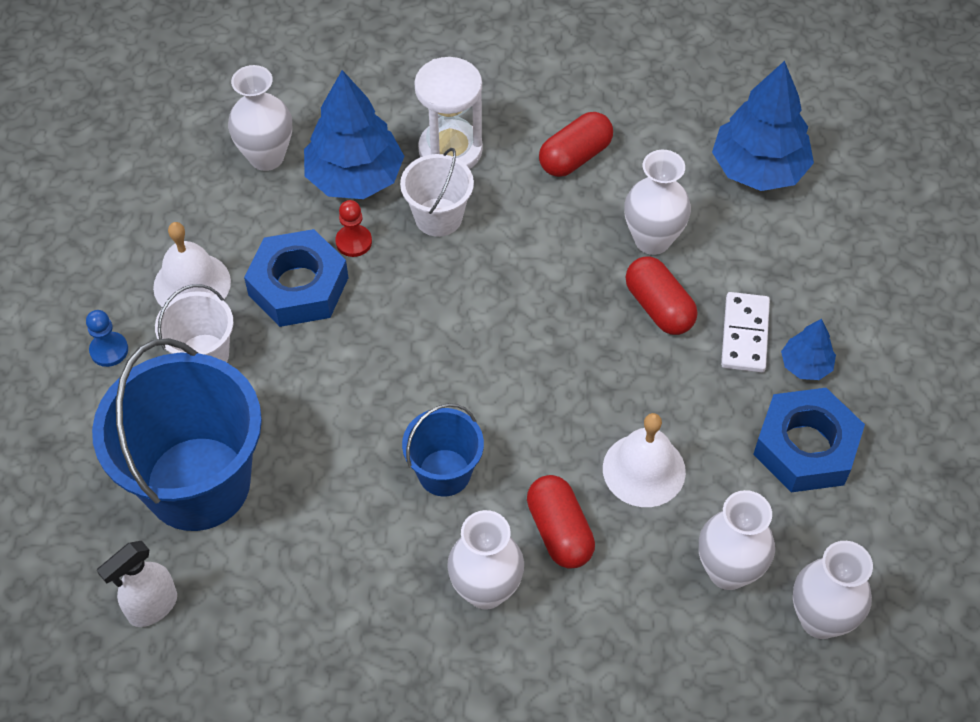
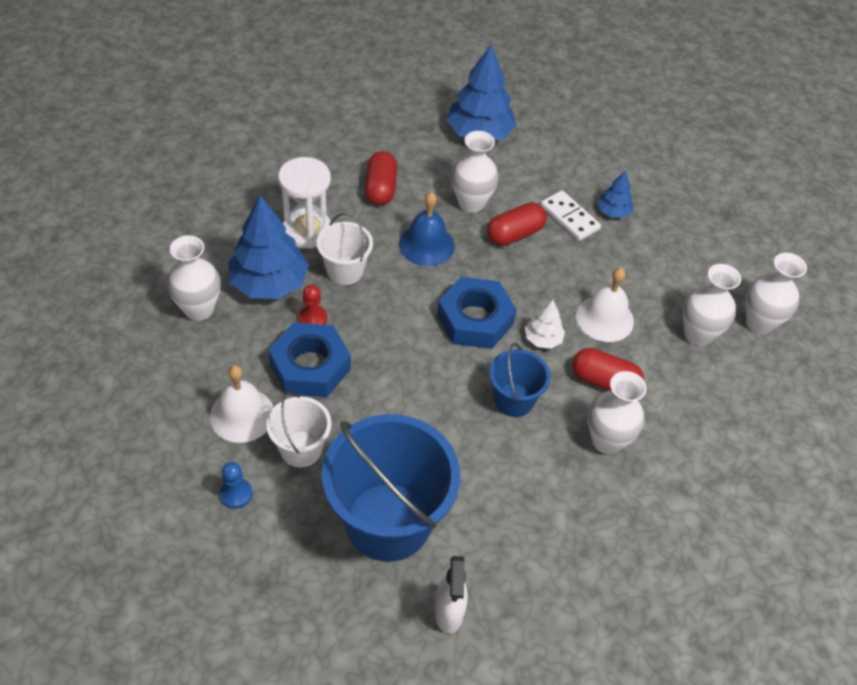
camera: 50 degrees left, 5 degrees down
red capsule [625,257,697,335] -> red capsule turned 45 degrees counterclockwise [487,202,547,246]
blue nut [753,388,865,492] -> blue nut moved to [437,277,517,349]
none -> blue bell [399,192,455,266]
none -> white tree [525,300,565,349]

